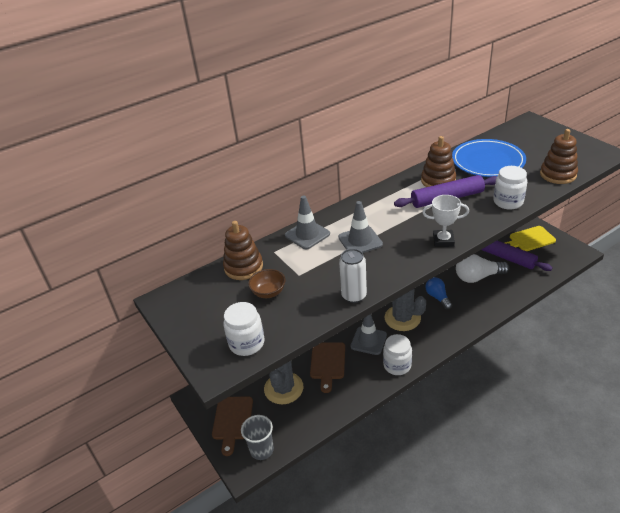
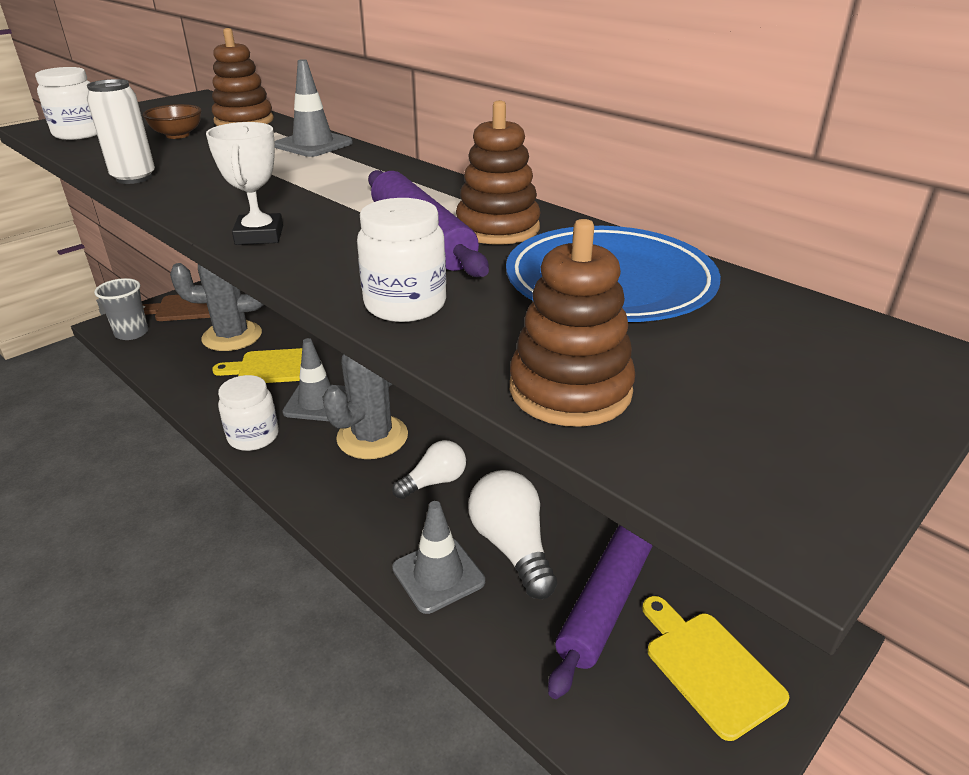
camera: 75 degrees right, 5 degrees down
brown cutting board [310,342,345,393] -> yellow cutting board [212,348,302,383]
grey traffic cone [338,201,383,253] -> grey traffic cone moved to [392,501,485,614]
blue light bulb [425,278,452,309] -> white light bulb [392,440,466,499]

